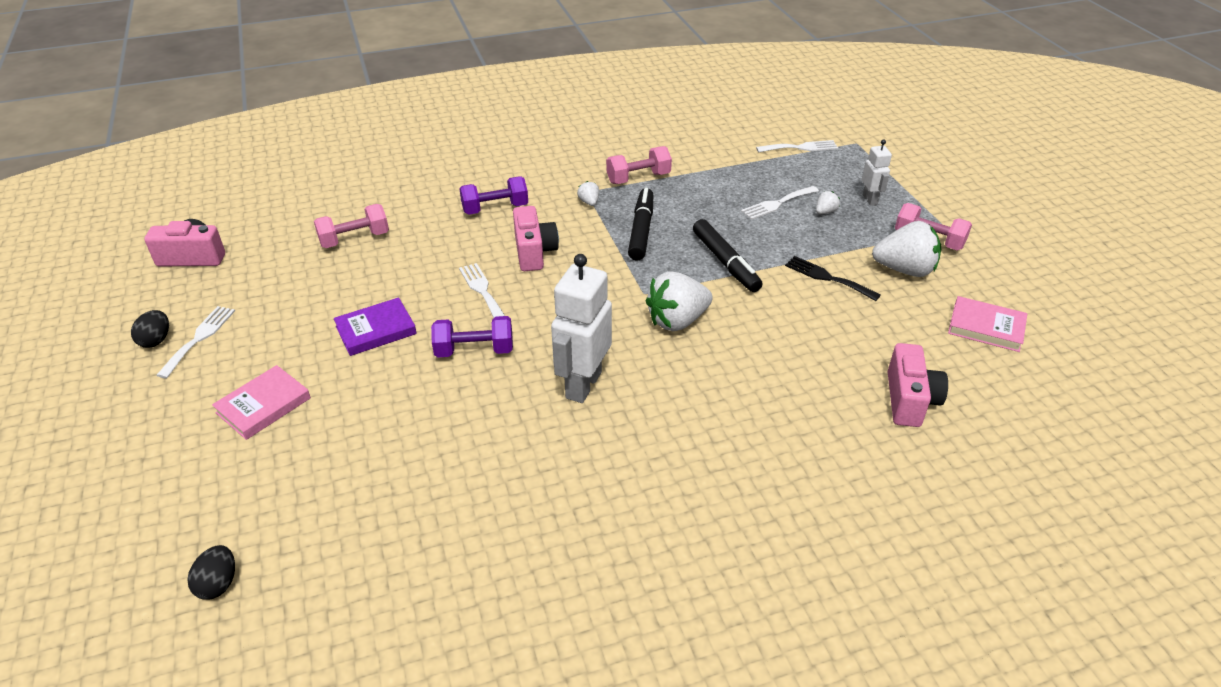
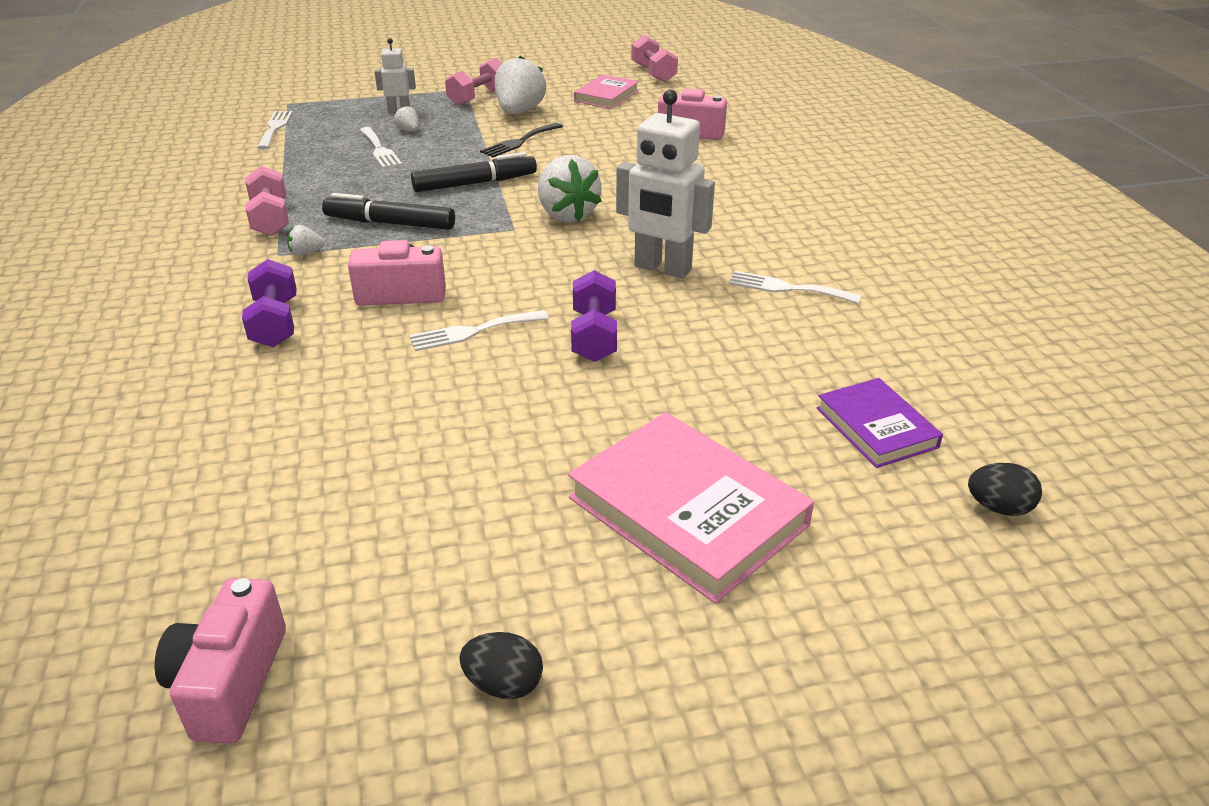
camera: 85 degrees left, 5 degrees down
white fork [156,306,235,378] -> white fork moved to [729,271,861,304]
pink book [212,365,311,440] -> pink book [568,412,814,604], size x1.73
pink dumbbell [314,204,389,248] -> pink dumbbell moved to [631,35,678,83]
purple book [334,297,417,356] -> purple book moved to [817,378,943,468]

